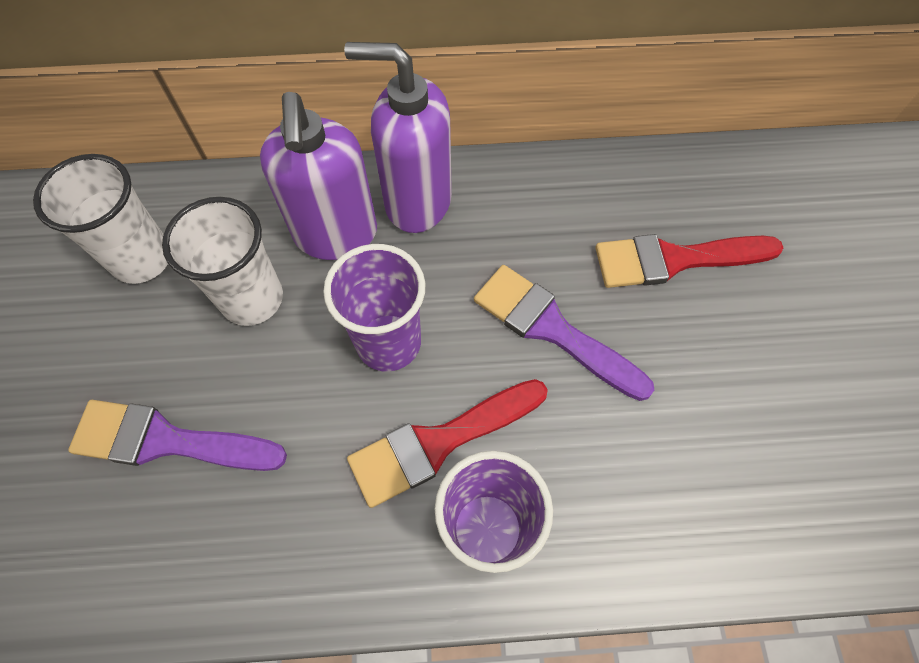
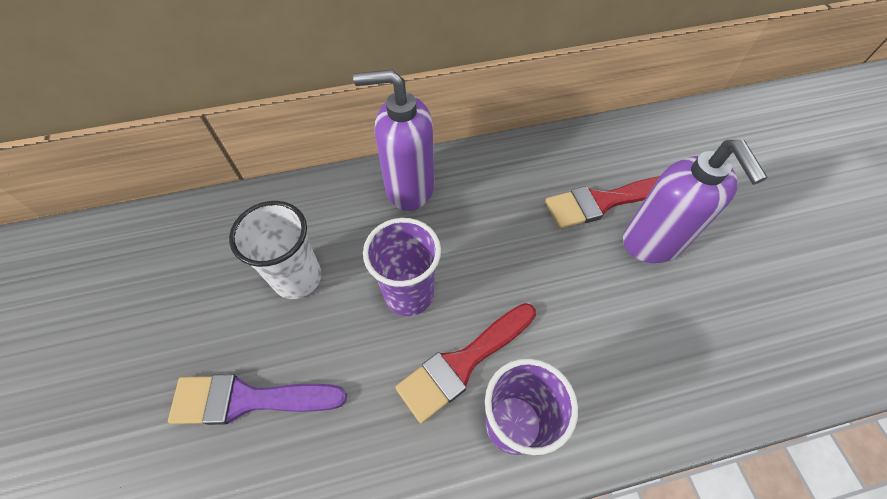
camera: 10 degrees left, 5 degrees down
white cup [33,154,168,284] -> none
purple soap dispenser [260,92,377,260] -> purple soap dispenser moved to [623,140,768,263]
purple brush [474,265,654,401] -> none

